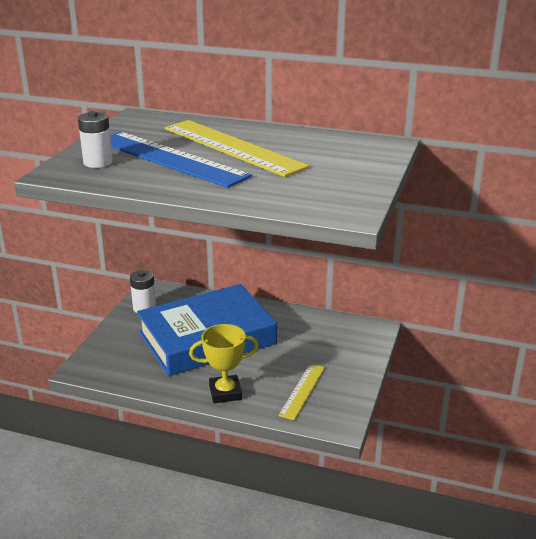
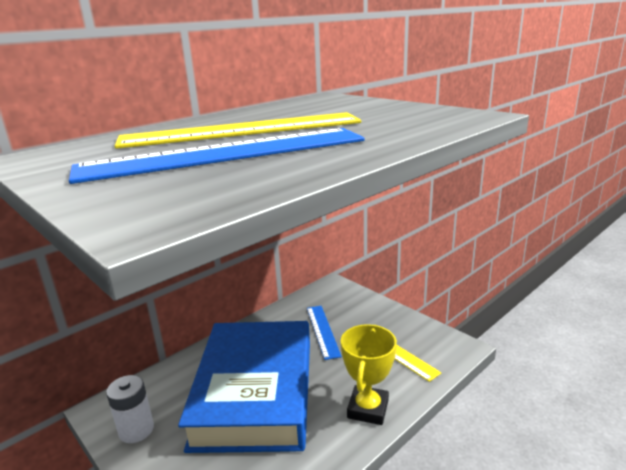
camera: 60 degrees left, 5 degrees down
white battery [78,111,113,168] -> none
none -> blue ruler [307,306,342,360]

